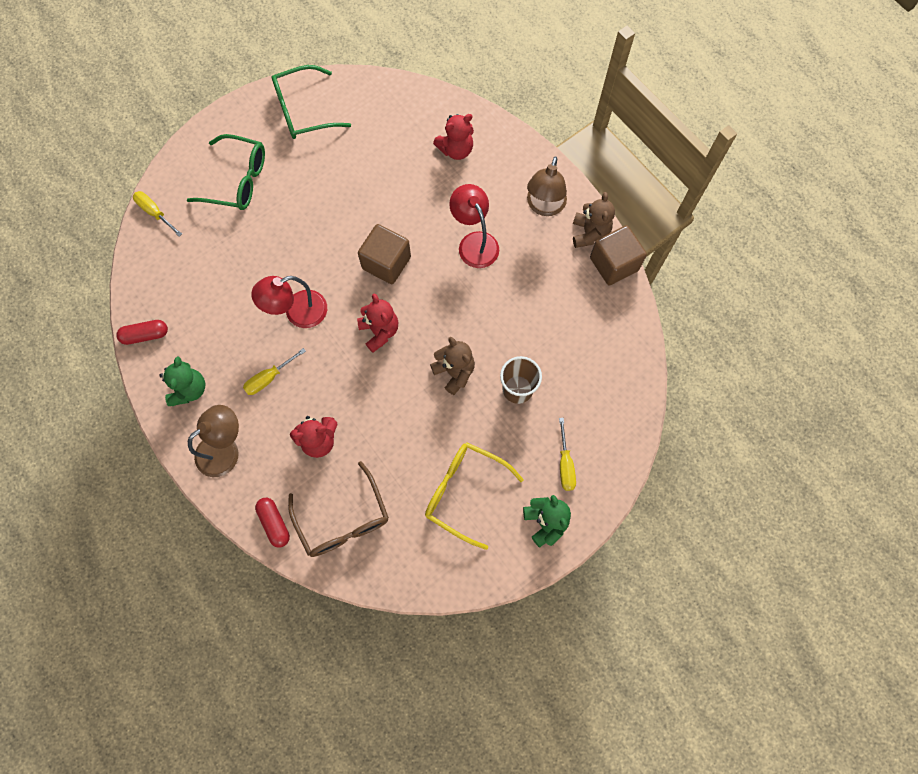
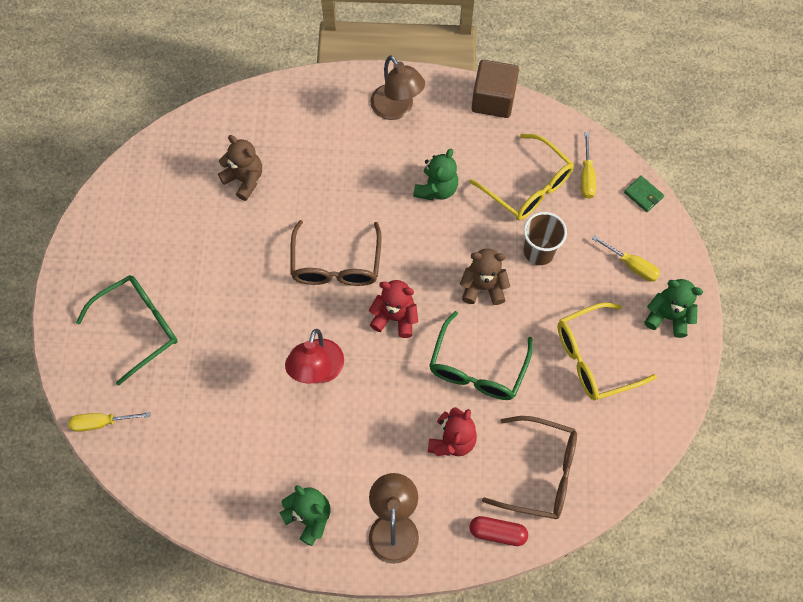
camera: 50 degrees left, 5 degrees down
red capsule [116,320,168,345] -> none
yellow screwdriver [243,348,306,395] -> yellow screwdriver moved to [581,132,596,199]
green glasses [272,65,351,139] -> green glasses moved to [429,311,533,400]
brown cube [358,224,411,284] -> brown glasses [290,220,382,286]
red teddy bear [433,114,474,160] -> none
red lamp [449,184,499,268] -> none
brown teddy bear [573,192,615,248] -> brown teddy bear moved to [218,135,262,201]
none -> green teddy bear [413,149,458,201]
none -> yellow glasses [469,134,574,220]
none -> green wallet [624,176,664,212]

